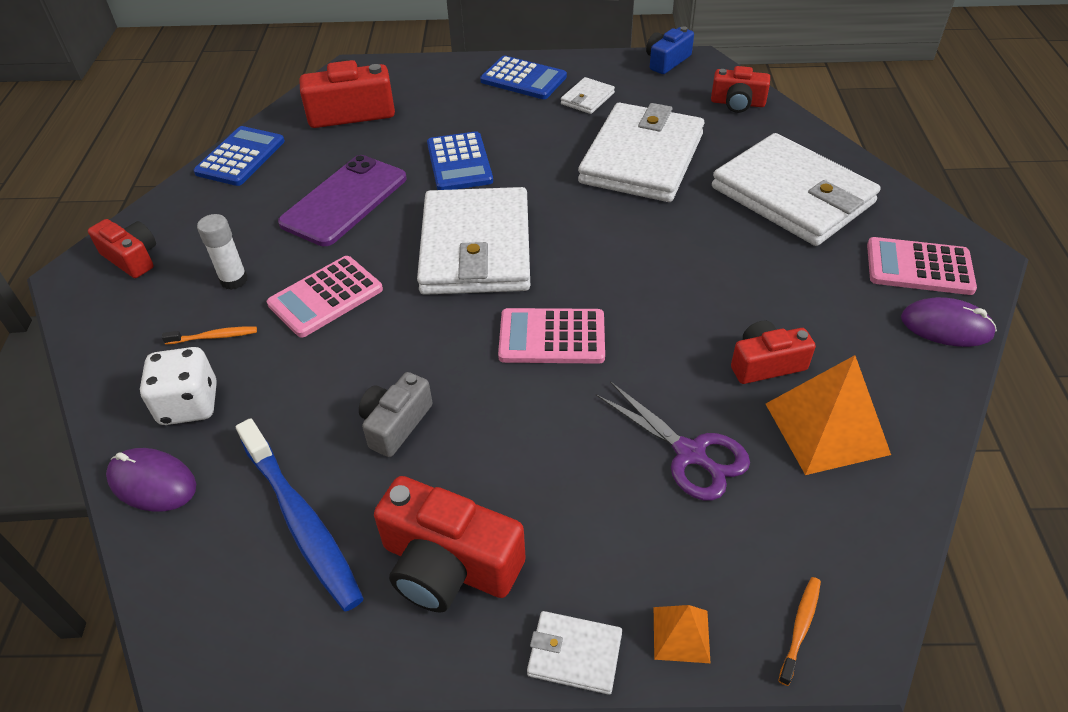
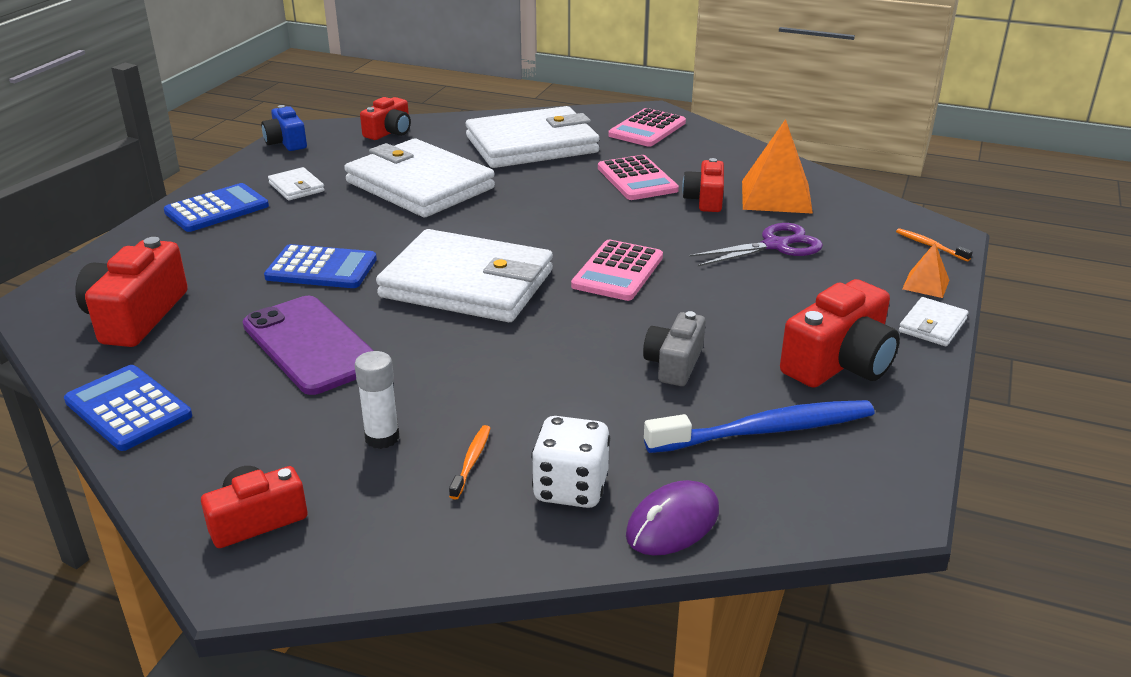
camera: 70 degrees left, 15 degrees down
pink calculator [267,256,383,338] -> pink calculator moved to [598,155,679,200]
grey camera [359,372,433,457] -> grey camera turned 60 degrees clockwise [643,311,706,386]
purple mouse [901,297,997,347] -> none

